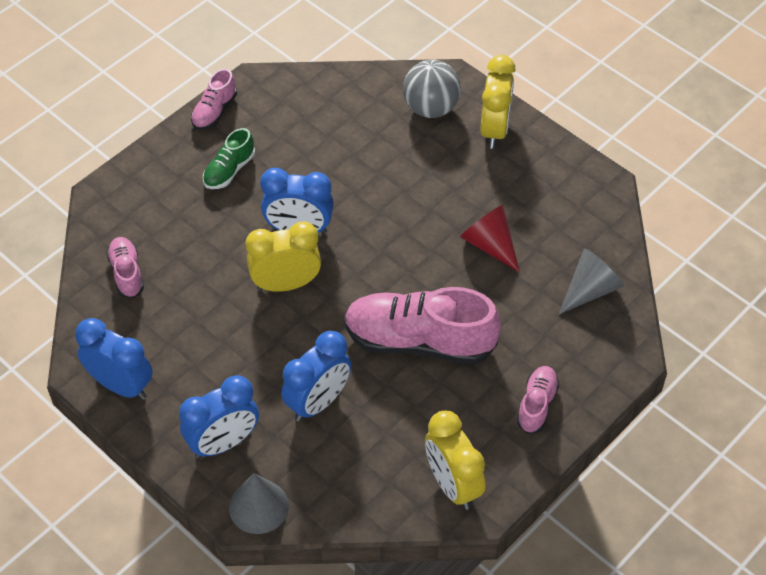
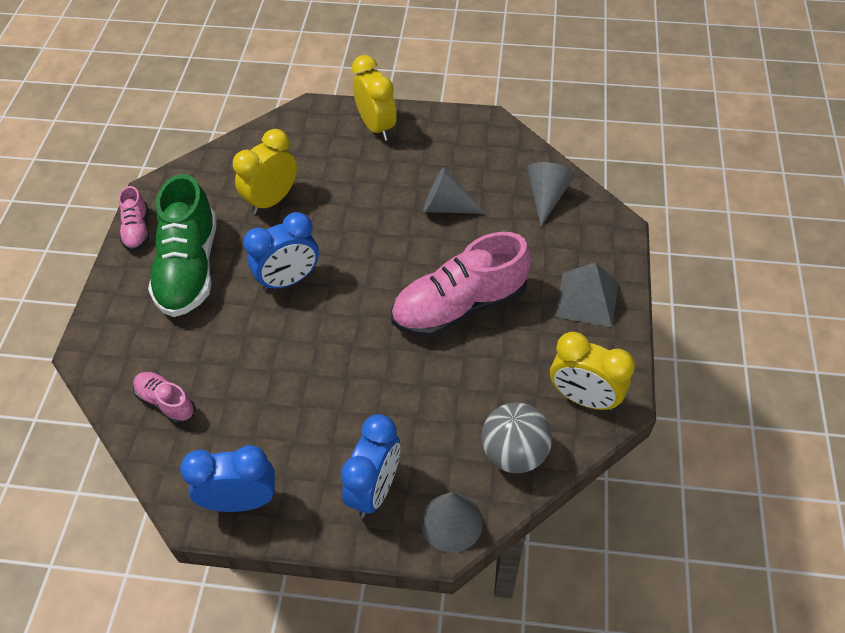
camera: 35 degrees left, 0 degrees up
green shoe [203,128,255,189] -> green shoe [148,174,217,317], size x2.04
yellow clock [246,222,321,292] -> yellow clock moved to [233,129,297,215]
blue clock [281,331,351,422] -> none
grey ball [403,60,461,118] -> grey ball moved to [481,402,552,473]
red cone [460,205,520,272] -> grey cone [423,167,486,214]
pink shoe [517,366,559,434] -> grey pyramid [555,262,618,327]

